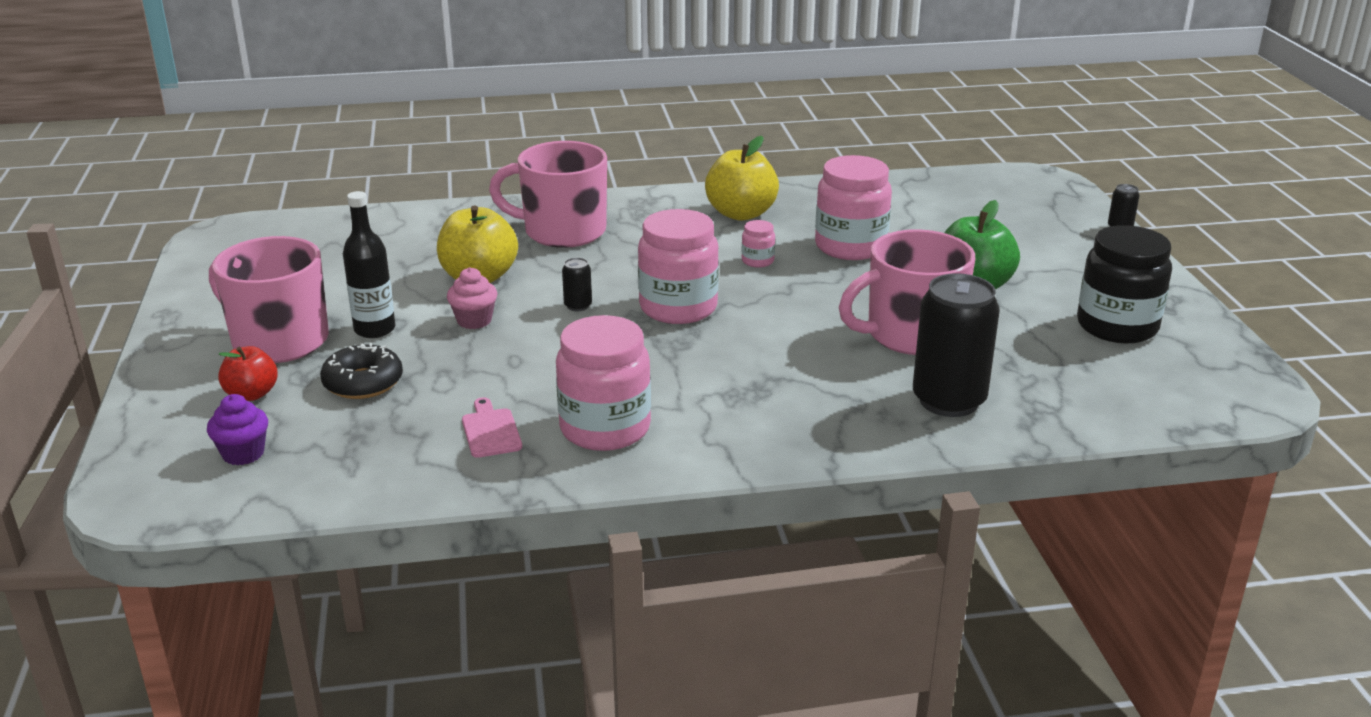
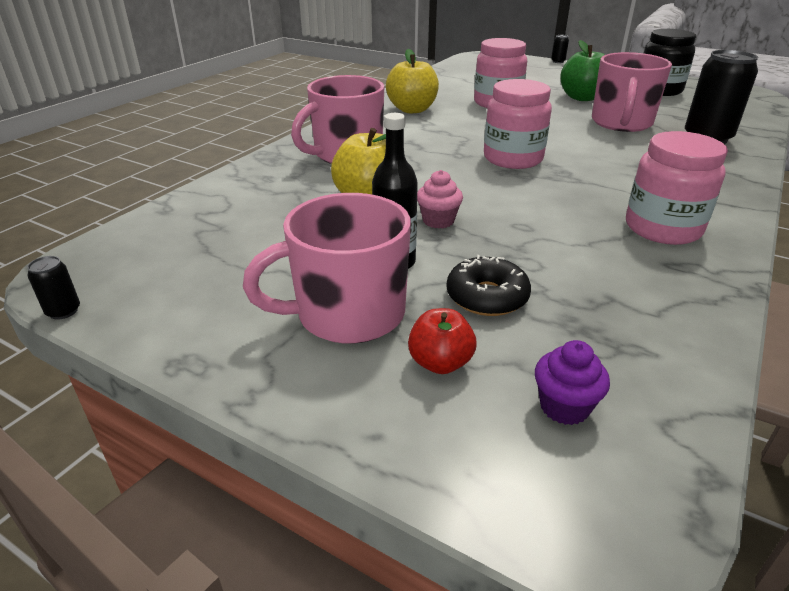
camera: 50 degrees left, 5 degrees up
pink cutting board [462,397,522,458] -> none
black can [562,258,592,311] -> black can moved to [27,256,80,320]
pink jar [742,220,775,268] -> none

